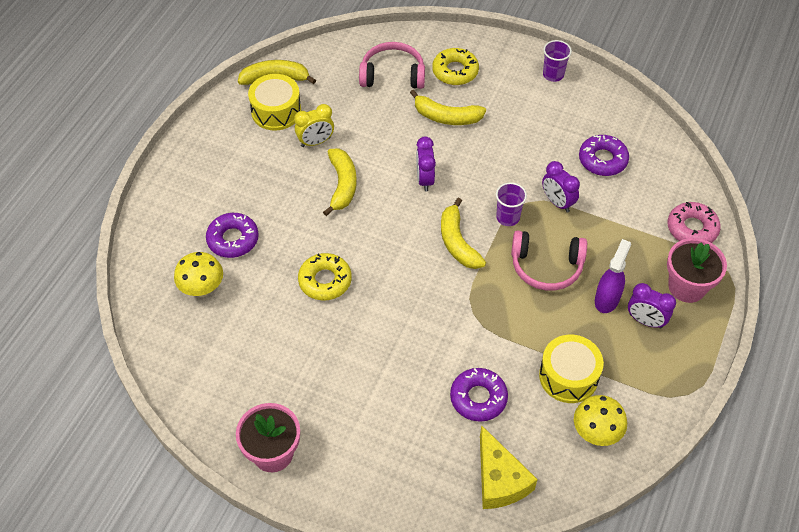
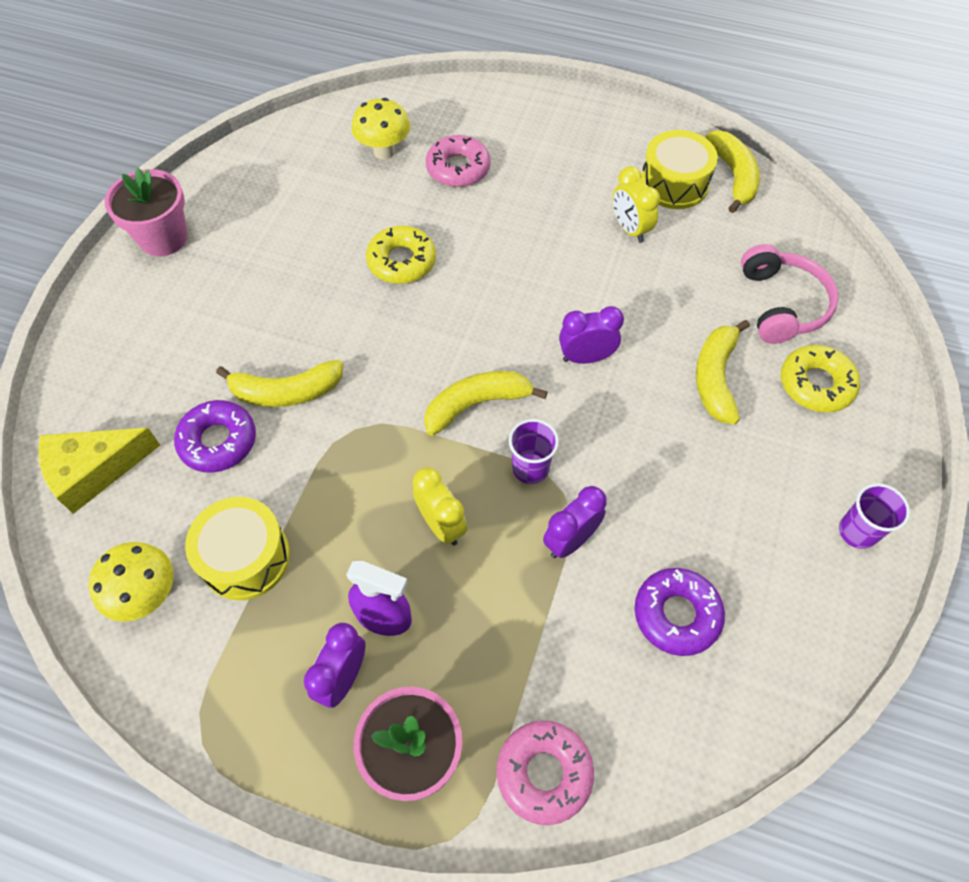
camera: 85 degrees right, 5 degrees up
purple donut [206,213,259,258] -> pink donut [426,135,491,187]
yellow banana [323,148,357,216] -> yellow banana moved to [216,360,343,407]
pink headphones [511,230,587,291] -> yellow clock [413,467,467,546]

